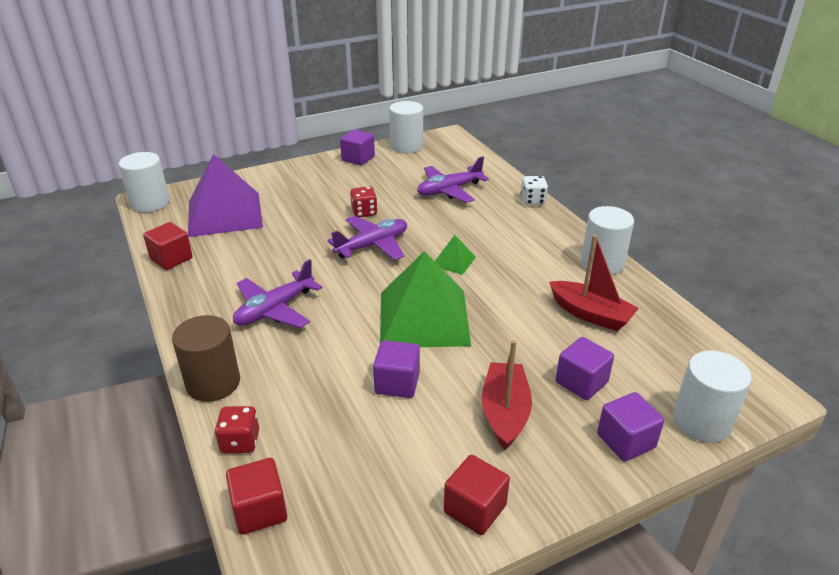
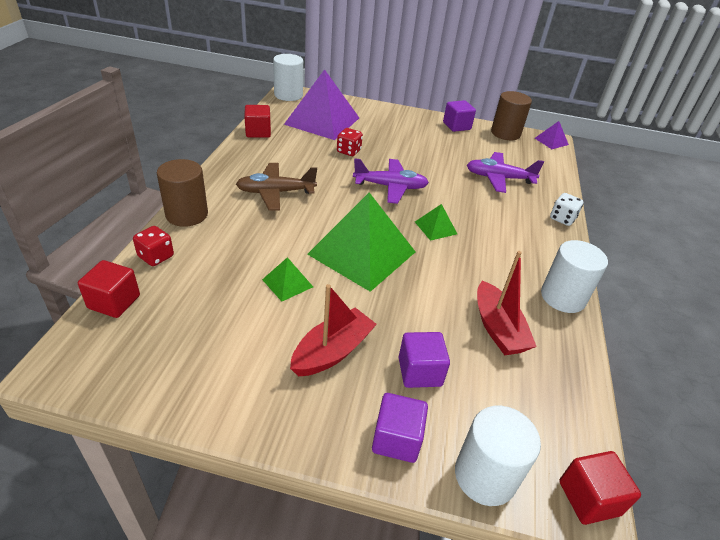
camera: 35 degrees right, 5 degrees up
purple plane [233,259,322,328] -> brown plane [236,163,317,210]
red dice [350,186,378,217] -> red dice moved to [337,128,363,156]
purple cube [373,340,420,398] -> green pyramid [262,257,313,301]
white cylinder [389,101,423,153] -> brown cylinder [491,91,532,140]
red cube [444,455,510,535] -> red cube moved to [559,451,641,525]
none -> purple pyramid [535,121,569,149]

